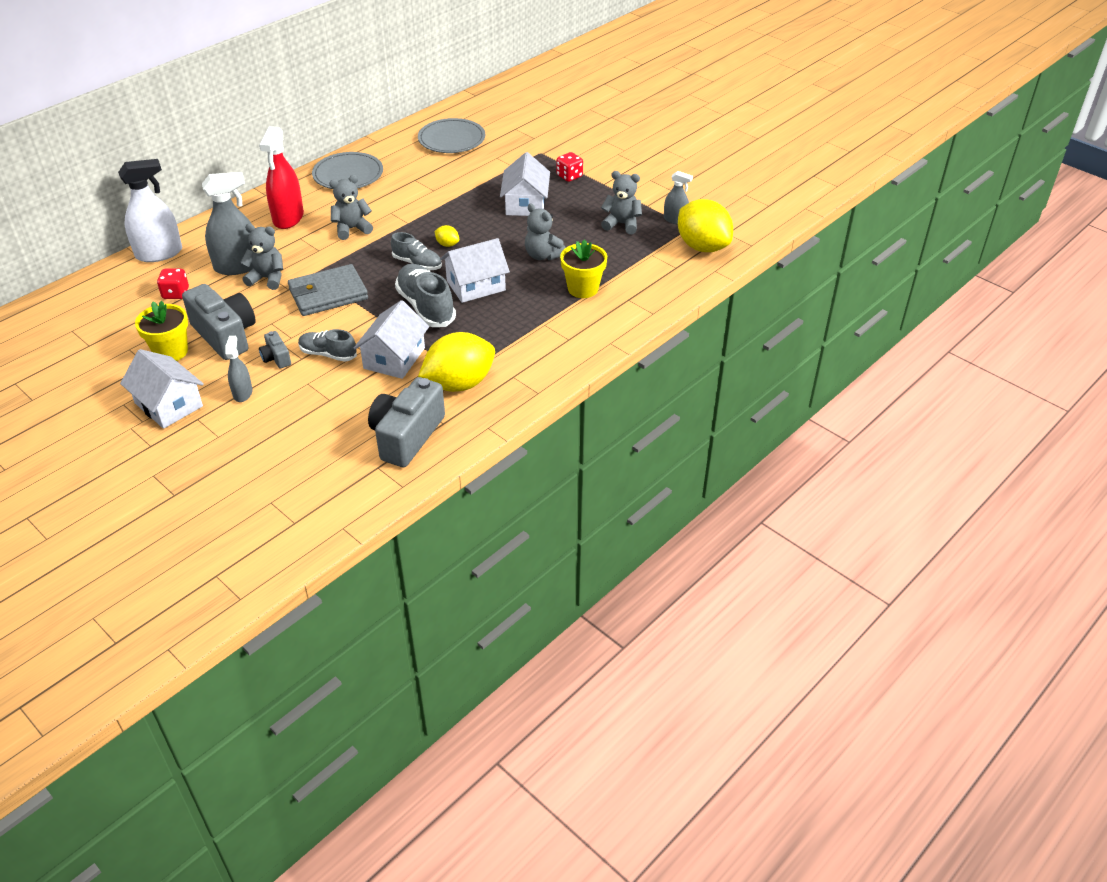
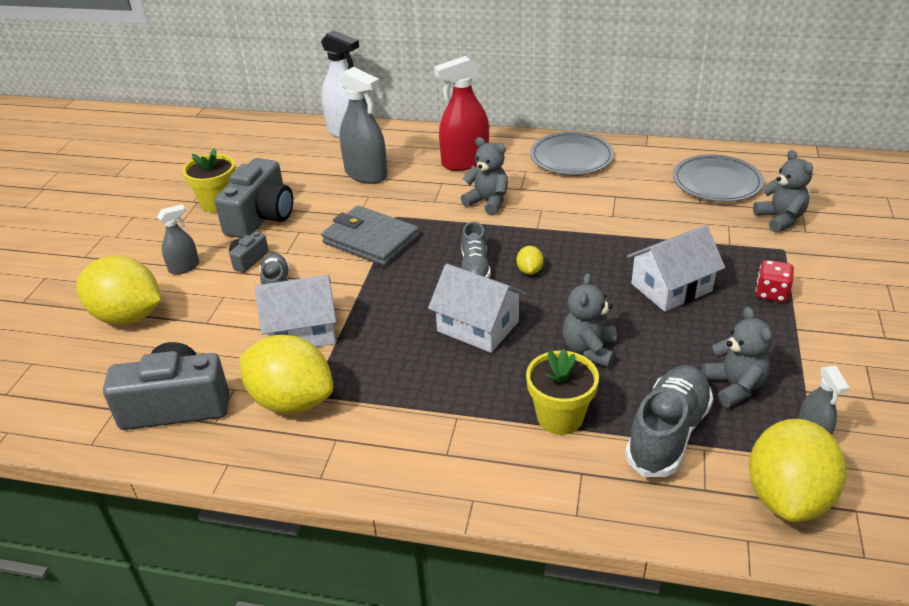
camera: 60 degrees right, 5 degrees down
white house [120,349,204,429] -> none
red dice [157,269,189,299] -> none
grey teddy bear [240,224,283,290] -> grey teddy bear moved to [753,150,813,233]
grey shoe [395,264,456,327] -> grey shoe moved to [625,365,713,477]
none -> yellow lemon [77,256,161,325]

